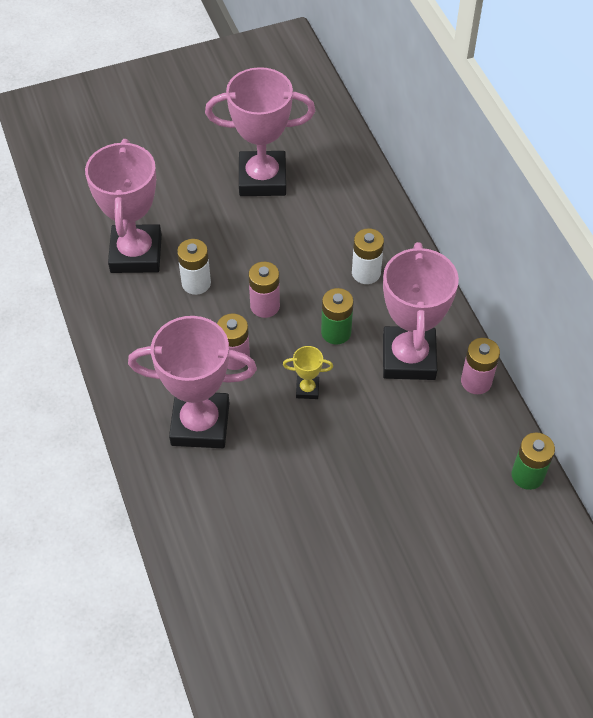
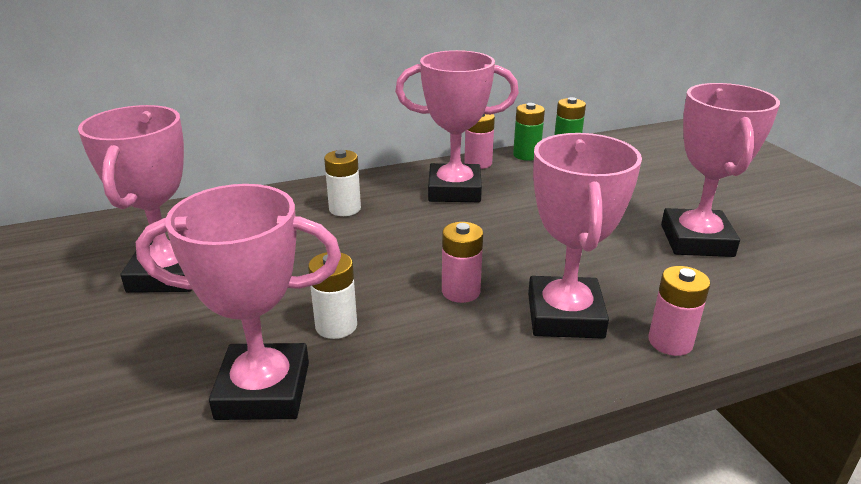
camera: 90 degrees left, 25 degrees down
pink battery [249,262,280,318] -> pink battery moved to [648,266,710,356]
yellow trophy [283,346,333,399] -> none
green battery [321,288,354,344] -> green battery moved to [513,103,545,161]
none -> pink trophy [661,83,780,257]

